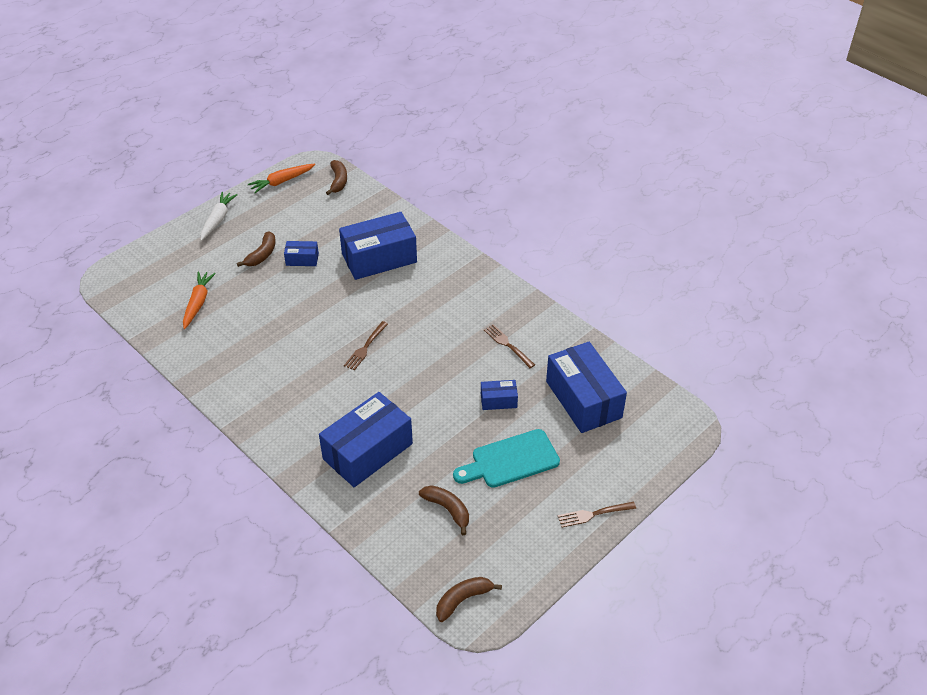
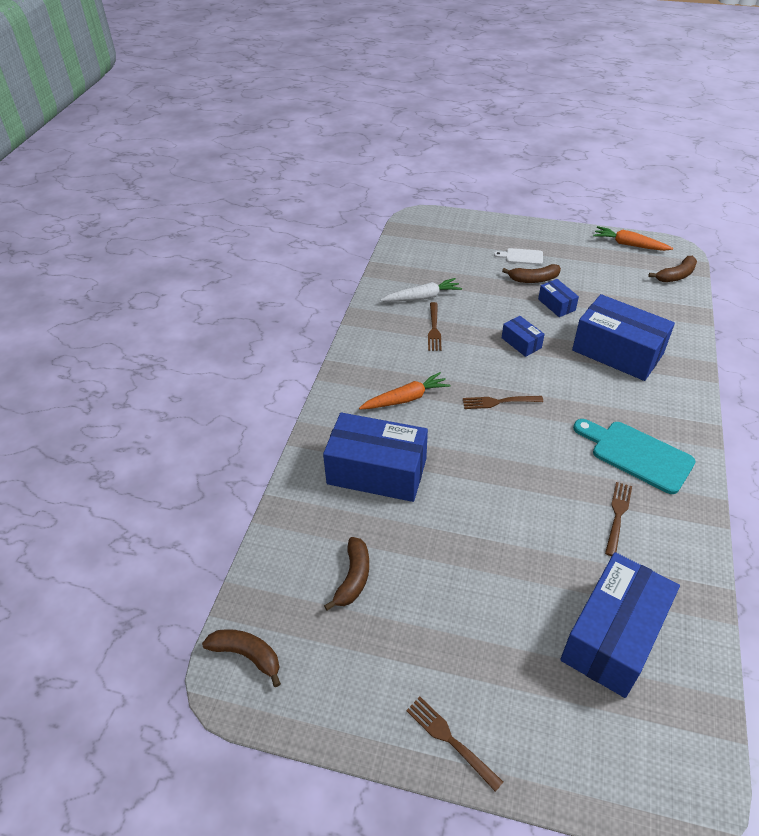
camera: 60 degrees right, 0 degrees up
orange carrot [183,271,216,329] -> orange carrot moved to [359,372,451,410]
white carrot [201,192,238,241] -> white carrot moved to [380,278,462,302]
turquoise cutting board [453,429,560,488] -> turquoise cutting board moved to [573,419,696,494]
blue box [481,380,518,410] -> blue box moved to [502,316,545,357]
none -> brown fork [428,302,441,351]
none -> white cutting board [494,248,543,265]

